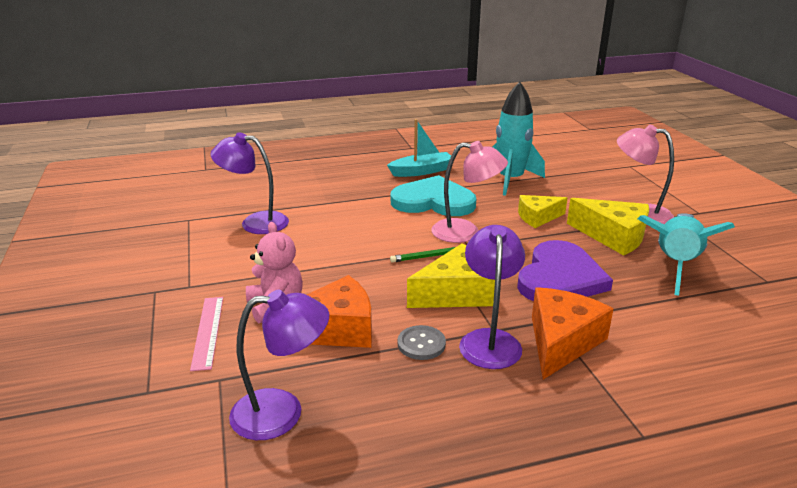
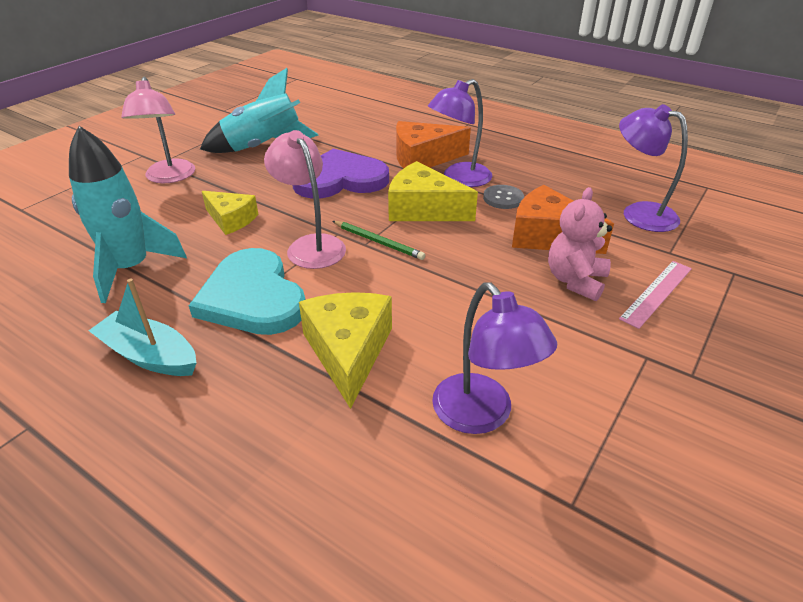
camera: 130 degrees left, 10 degrees up
yellow cheese [567,198,649,256] -> yellow cheese moved to [299,292,392,409]

